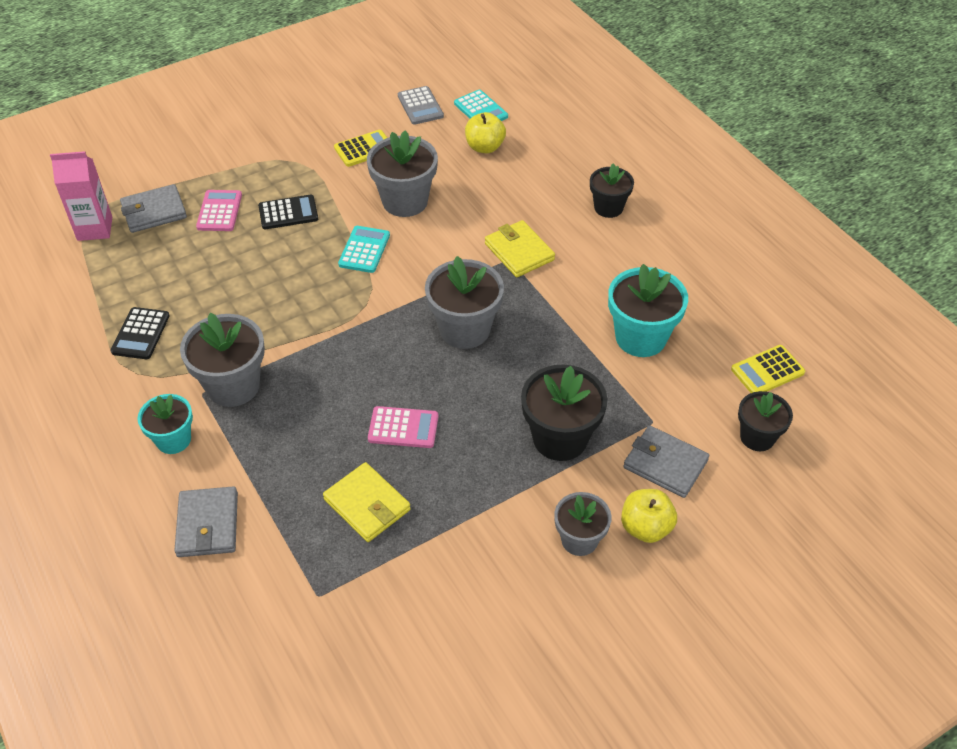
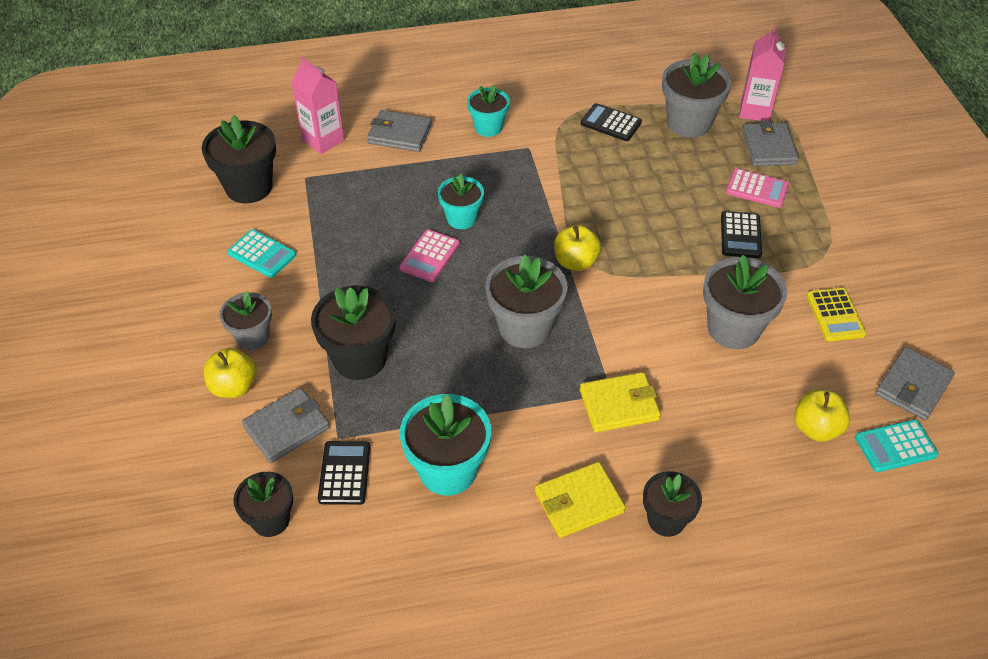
camera: 110 degrees right, 0 degrees up
grey flower pot [180,313,265,407] -> grey flower pot moved to [662,52,732,138]
yellow wallet [323,462,411,542] -> yellow wallet moved to [535,462,626,538]
turquoise calculator [338,226,390,273] -> turquoise calculator moved to [227,229,296,278]
grey calculator [398,86,444,125] -> grey wallet [875,347,955,420]
yellow calculator [731,345,805,393] -> none
none -> black flower pot [202,115,276,203]
none -> pink carton [291,57,344,154]
none -> black calculator [318,441,371,505]
none -> turquoise flower pot [438,173,484,229]
none -> yellow apple [554,225,601,271]

